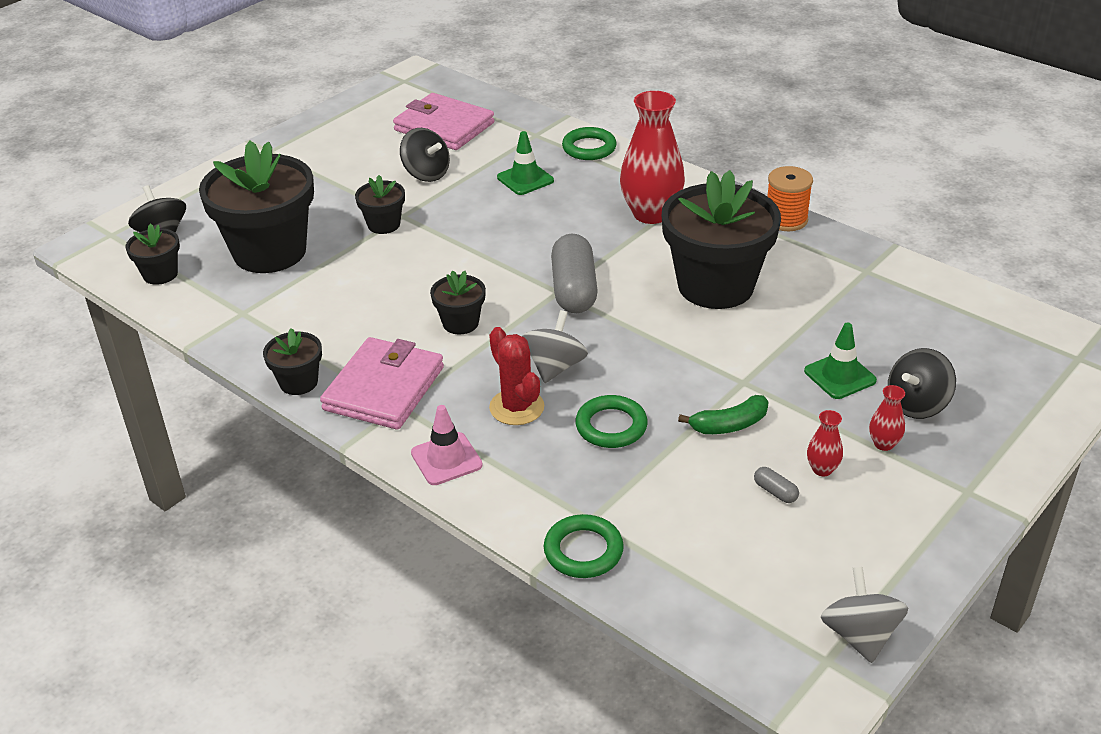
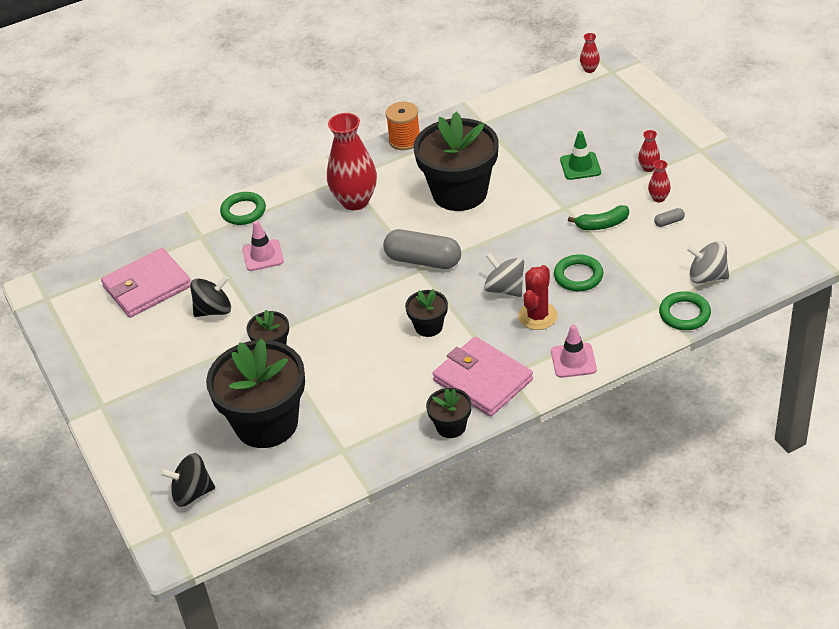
camera: 65 degrees left, 5 degrees up
black flower pot [125,223,180,285] -> none
red cactus [489,327,544,425] -> red cactus turned 60 degrees counterclockwise [518,265,558,330]
green traffic cone [497,131,554,195] -> pink traffic cone [242,221,284,271]
green banana [678,395,768,434] -> green banana turned 75 degrees clockwise [568,205,629,230]
grey spinning top [821,567,908,663] -> grey spinning top moved to [686,241,729,284]
black spinning top [888,348,956,419] -> none
none -> red vase [580,33,600,73]

